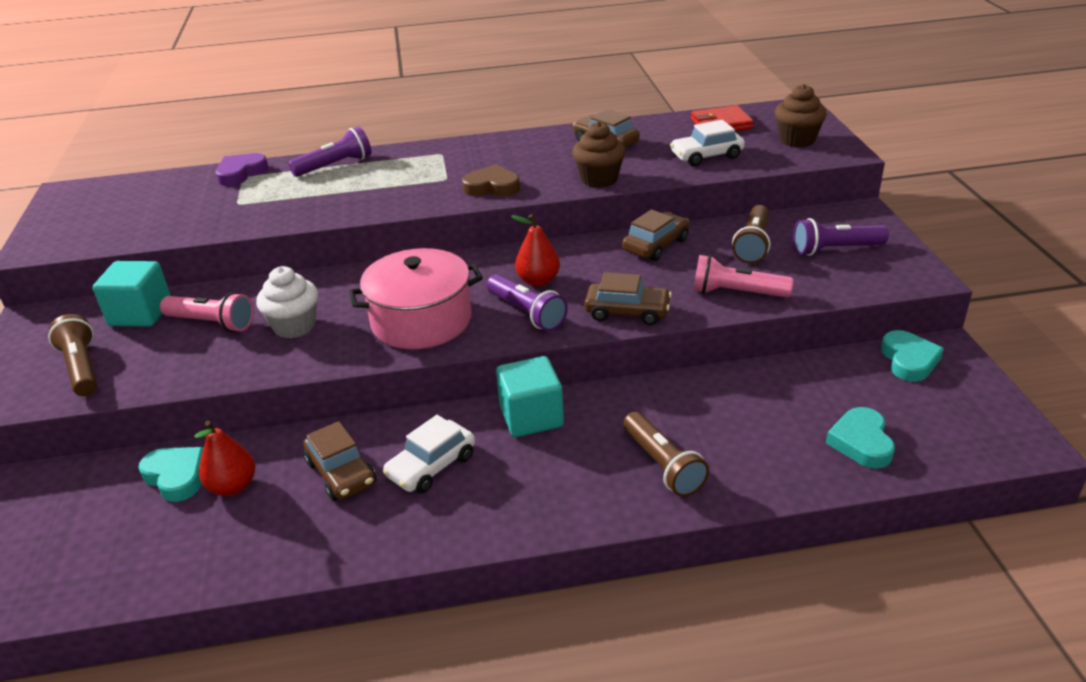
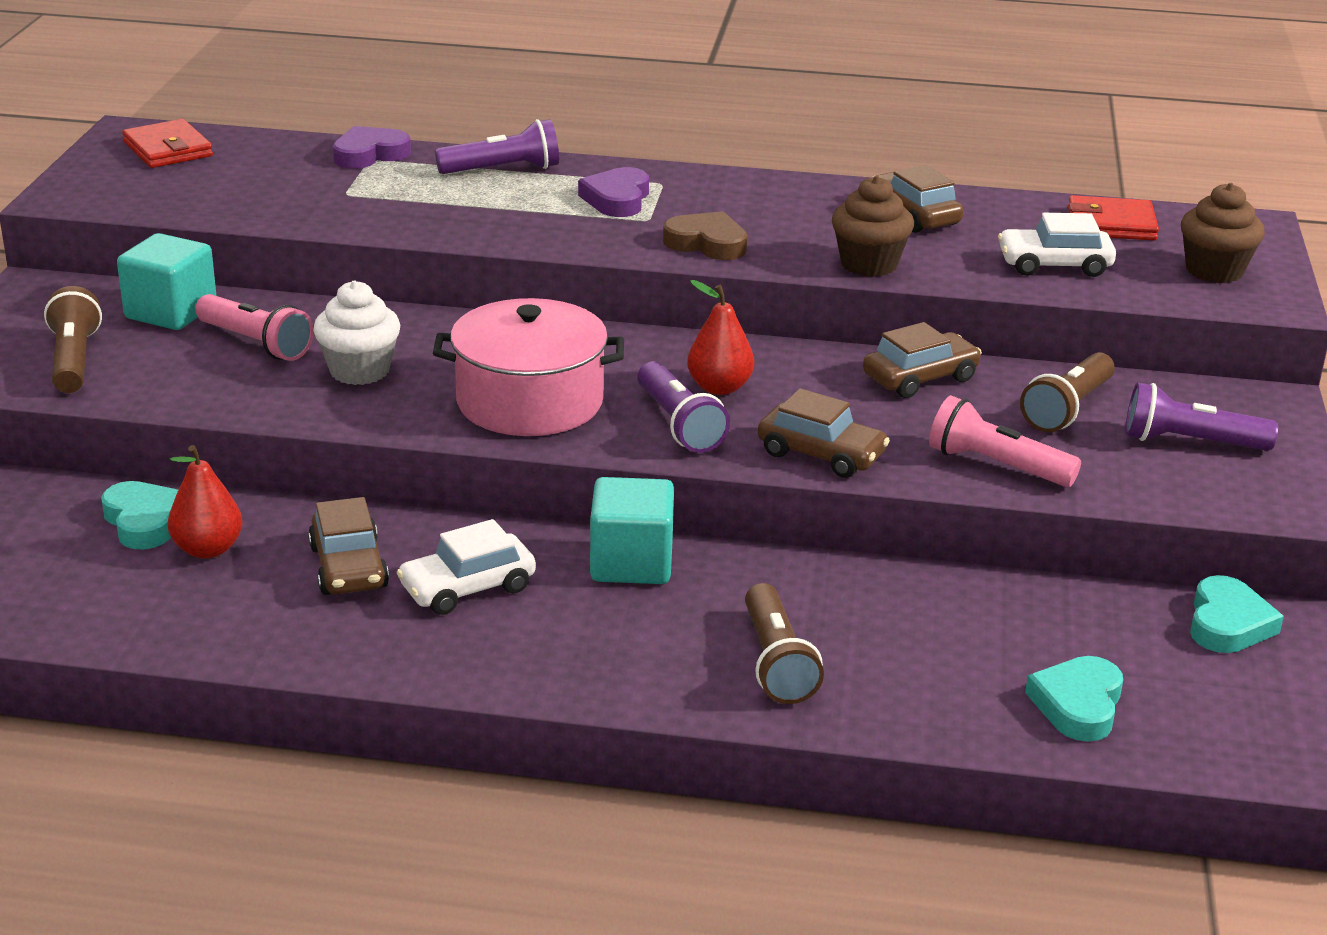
camera: 15 degrees right, 5 degrees down
none -> red wallet [122,119,213,168]
none -> purple heart [578,167,649,217]

